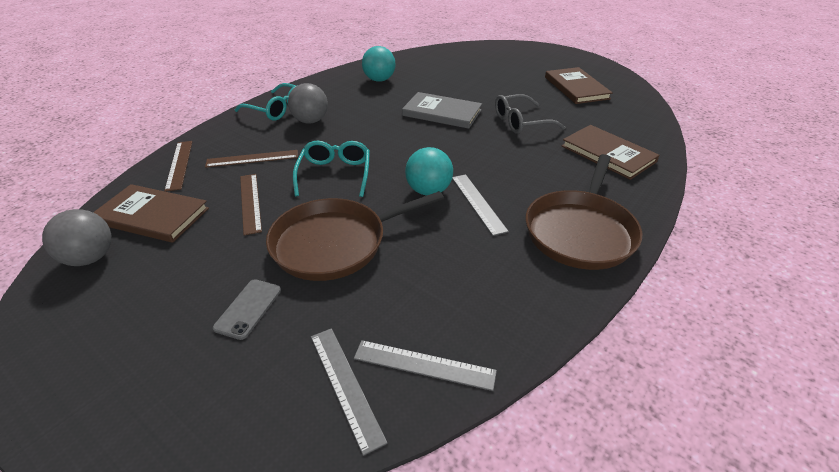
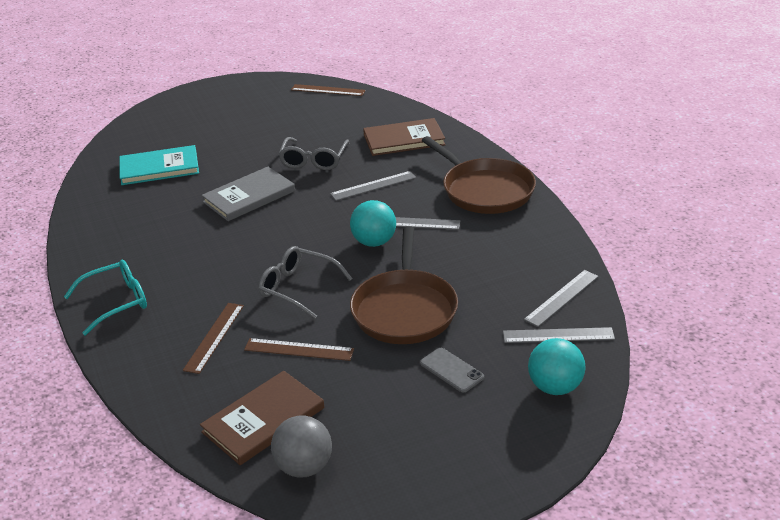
camera: 60 degrees left, 5 degrees down
brown ruler [164,141,193,192] -> brown ruler moved to [291,84,366,96]
grey ball [288,83,328,124] -> none
turquoise glasses [293,141,370,197] -> grey glasses [259,246,353,319]
turquoise ball [362,46,396,82] -> turquoise ball moved to [528,338,586,395]
brown book [545,67,613,104] -> none
none -> turquoise book [119,145,199,185]
none -> grey ruler [330,171,416,201]

